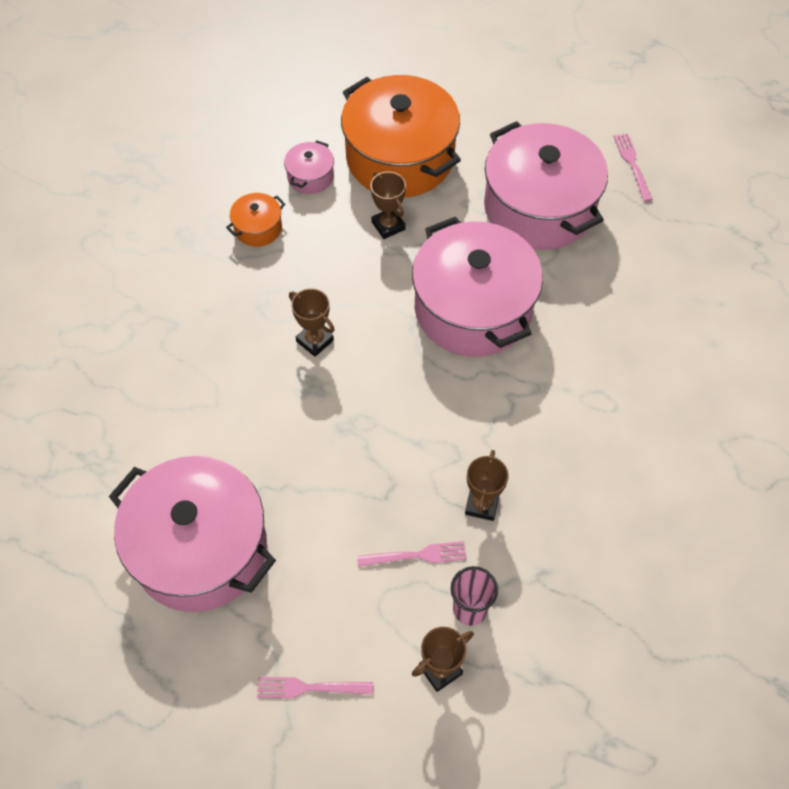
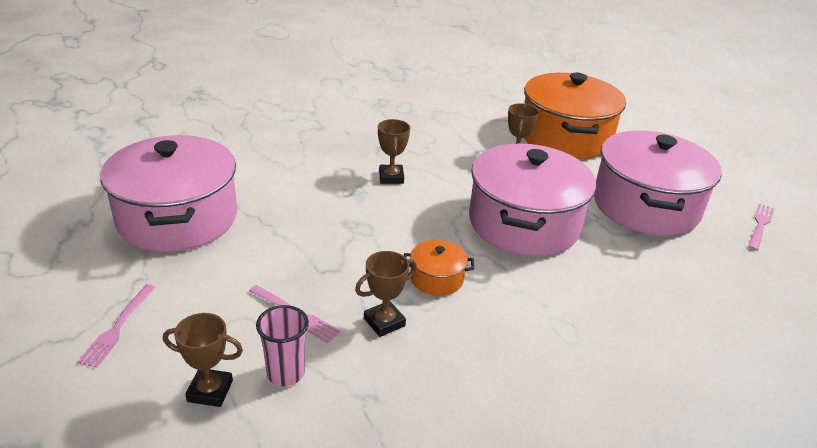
camera: 40 degrees right, 25 degrees down
orange pot [226,193,285,247] -> orange pot moved to [404,240,474,296]
pink fork [257,677,373,698] -> pink fork turned 120 degrees counterclockwise [77,284,156,368]
pink pot [284,140,334,194] -> none

